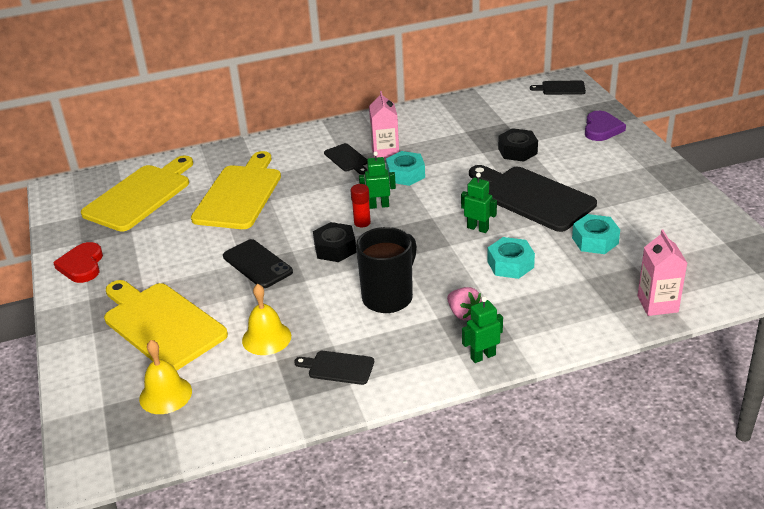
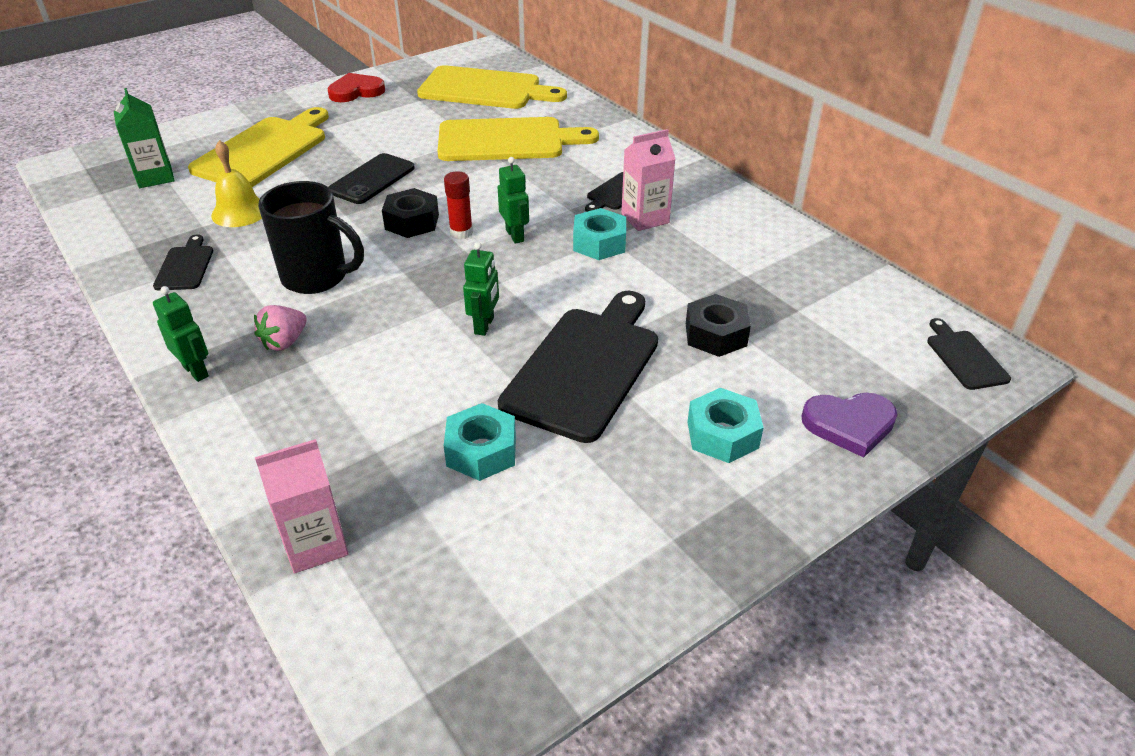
camera: 70 degrees right, 5 degrees up
yellow bell [139,340,192,414] -> green carton [114,88,175,188]
turquoise nut [487,237,535,279] -> turquoise nut moved to [688,388,764,463]

